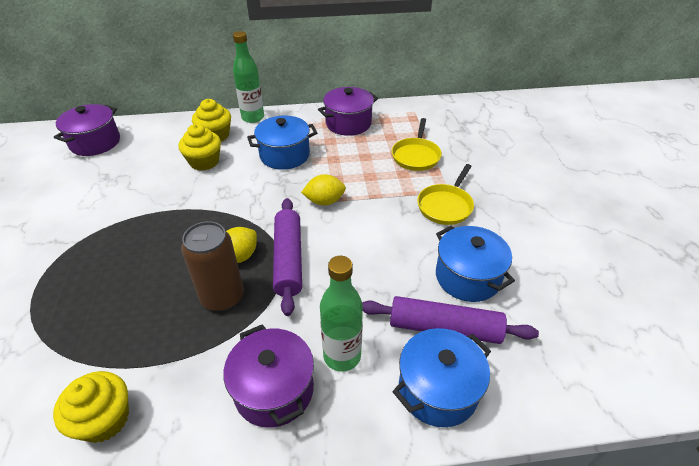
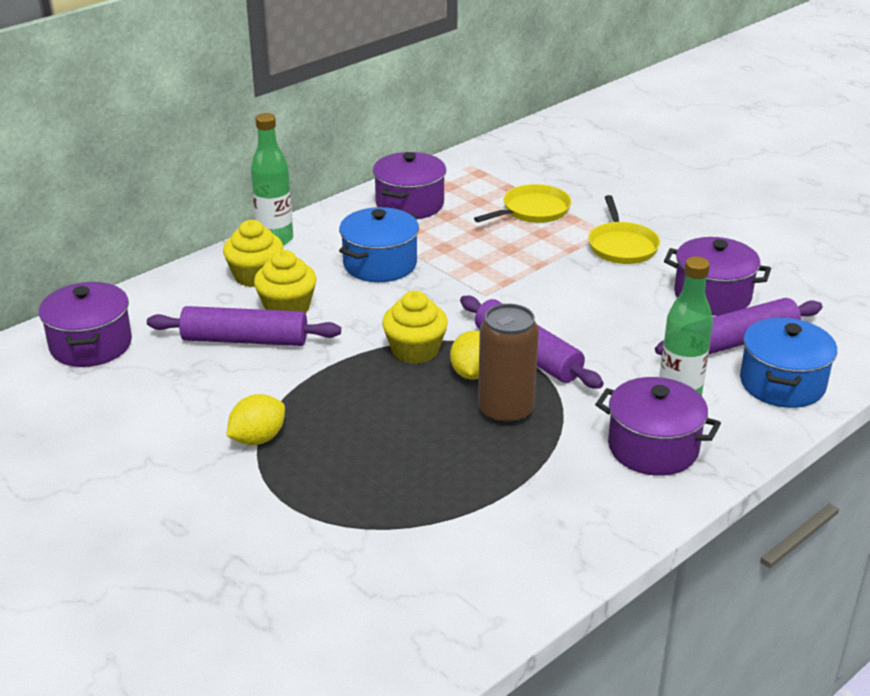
camera: 35 degrees left, 10 degrees down
yellow cupcake [53,371,129,443] -> yellow cupcake moved to [382,291,448,364]
yellow lemon [301,174,346,205] -> yellow lemon moved to [226,394,285,445]
yellow pan [392,118,442,171] -> yellow pan turned 105 degrees counterclockwise [474,184,571,223]
blue pot [436,226,515,302] -> purple pot [664,237,771,316]
none -> purple rolling pin [147,306,341,346]

